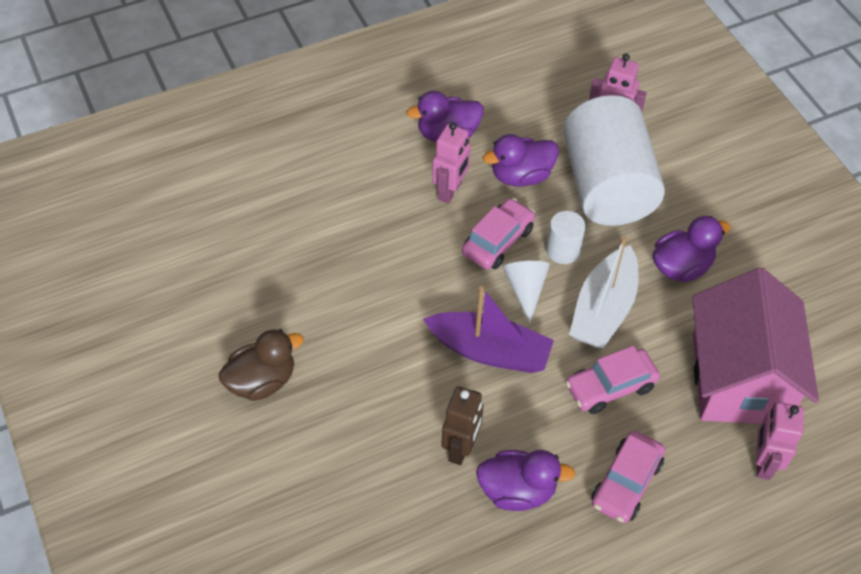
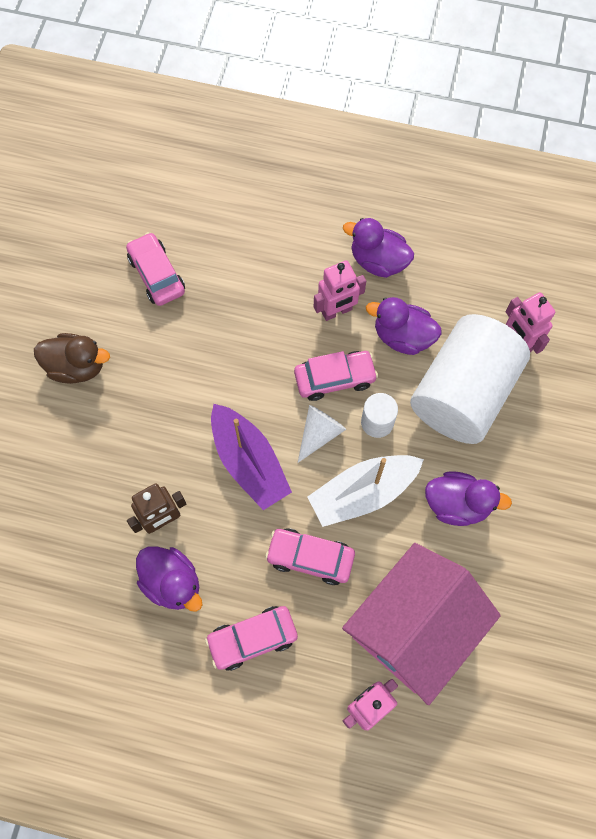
camera: 40 degrees right, 15 degrees up
none -> pink car [126,232,185,306]

